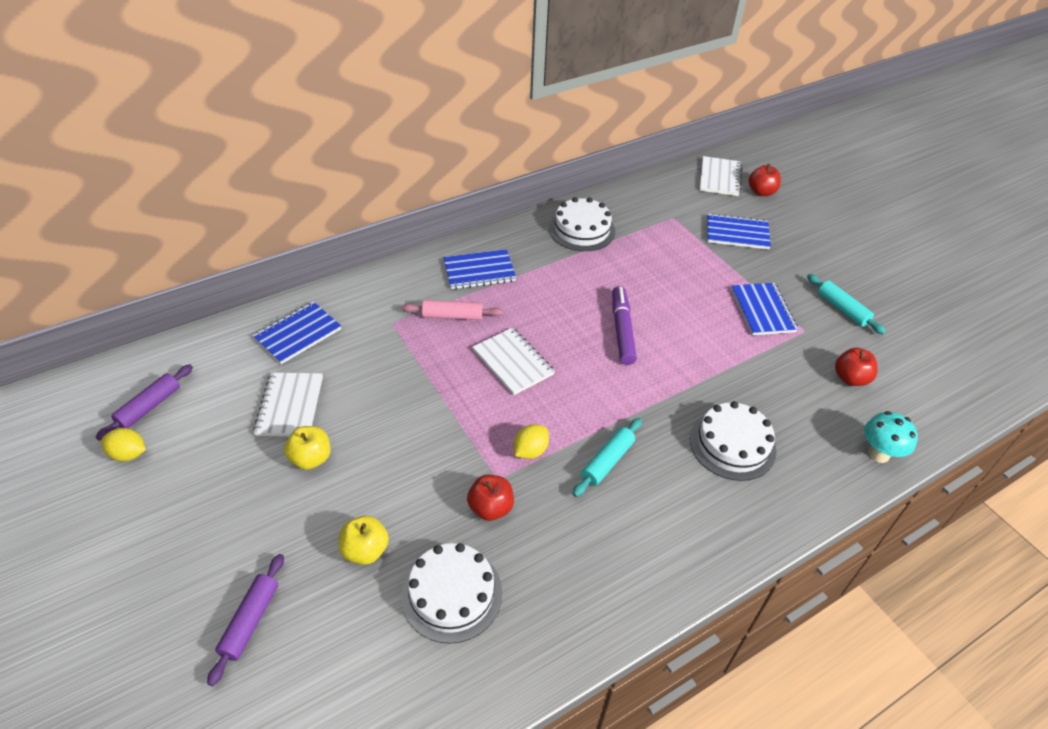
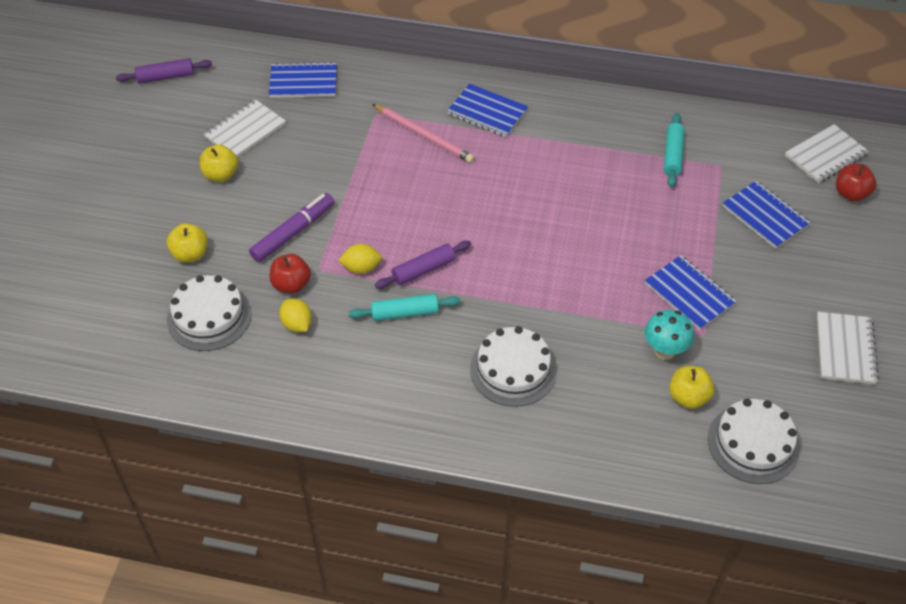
camera: 45 degrees right, 5 degrees up
yellow lemon [101,428,146,461] -> yellow lemon moved to [279,298,312,332]
purple rolling pin [207,554,284,686] -> purple rolling pin moved to [375,241,471,289]
pink rolling pin [402,300,503,320] -> pink pencil [372,104,475,163]
white notebook [472,327,555,395] -> white notebook moved to [817,312,879,384]
white cake [549,197,615,251] -> white cake moved to [708,398,800,484]
purple marker [612,286,637,365] -> purple marker moved to [249,193,334,262]
blue notebook [731,283,798,335] -> blue notebook turned 75 degrees counterclockwise [645,255,737,330]
turquoise rolling pin [807,274,886,334] -> turquoise rolling pin moved to [664,113,685,187]
red apple [835,347,878,386] -> yellow apple [669,366,715,409]
turquoise mushroom [864,411,918,463] -> turquoise mushroom moved to [644,310,694,360]

